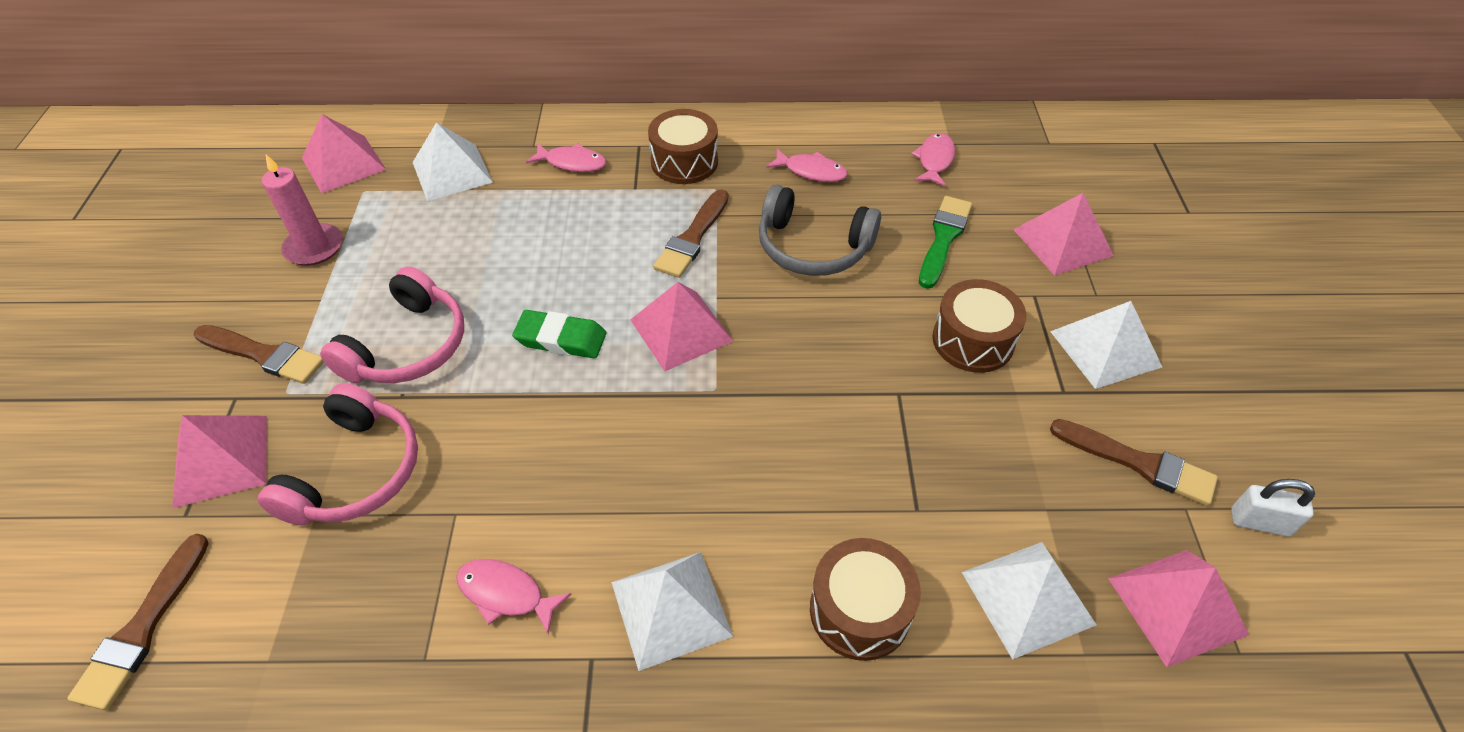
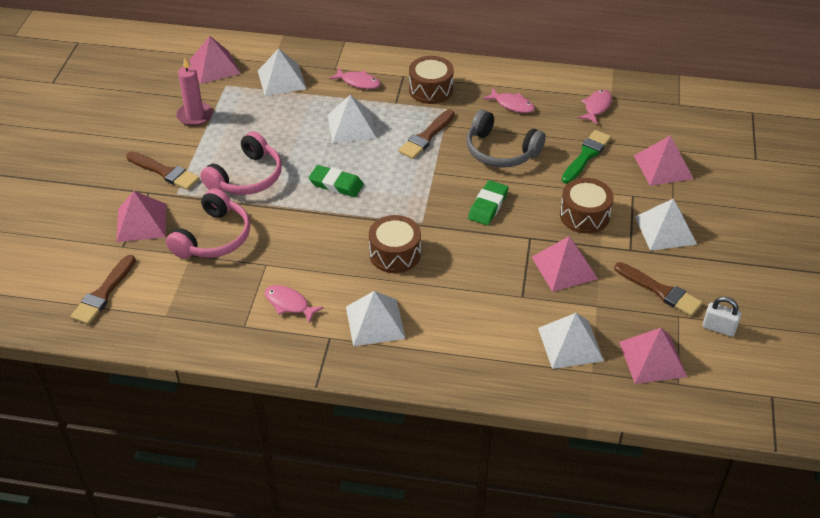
camera: 10 degrees right, 5 degrees down
pink pyramid [630,282,733,371] -> pink pyramid moved to [532,236,598,292]
brown drum [810,538,921,661] -> brown drum moved to [369,215,421,273]
none -> white pyramid [327,95,377,143]
none -> green eraser [468,180,508,225]

